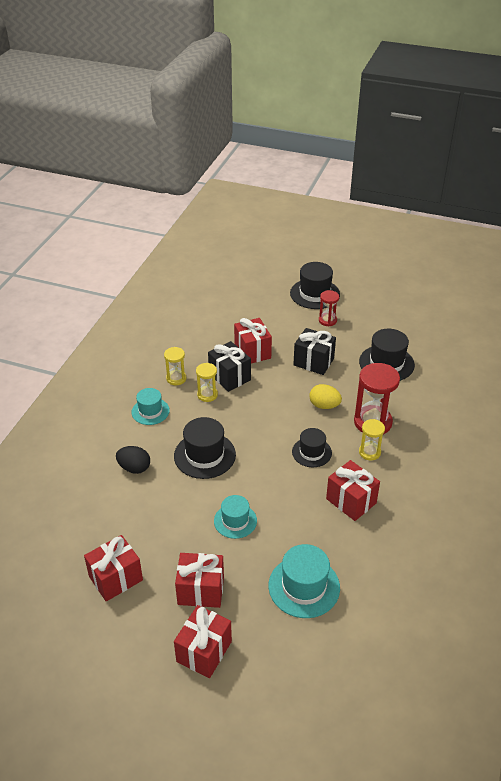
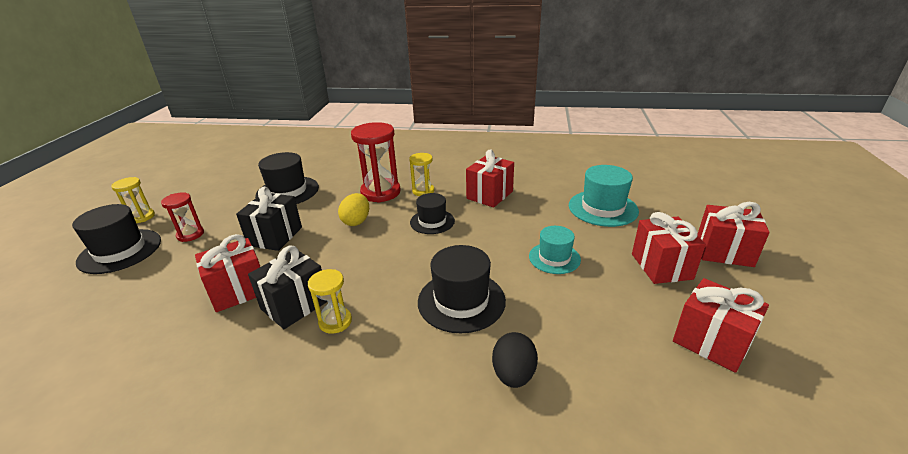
camera: 100 degrees left, 10 degrees down
turquoise hat [132,388,170,425] -> none
yellow hourglass [164,347,186,385] -> yellow hourglass moved to [111,177,155,223]

